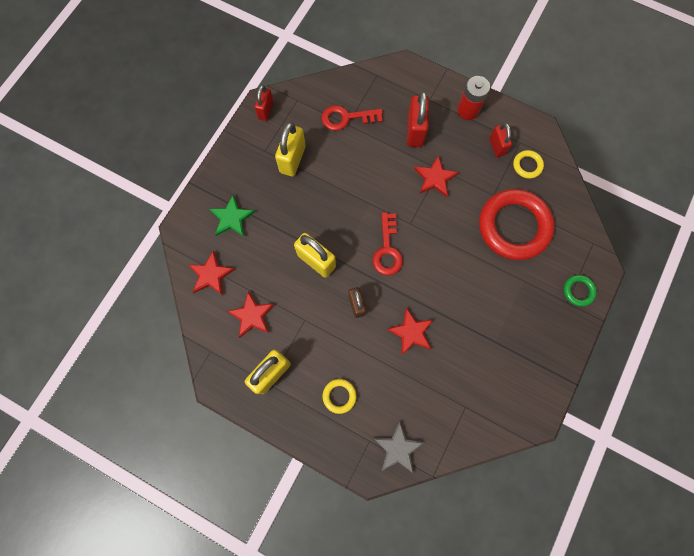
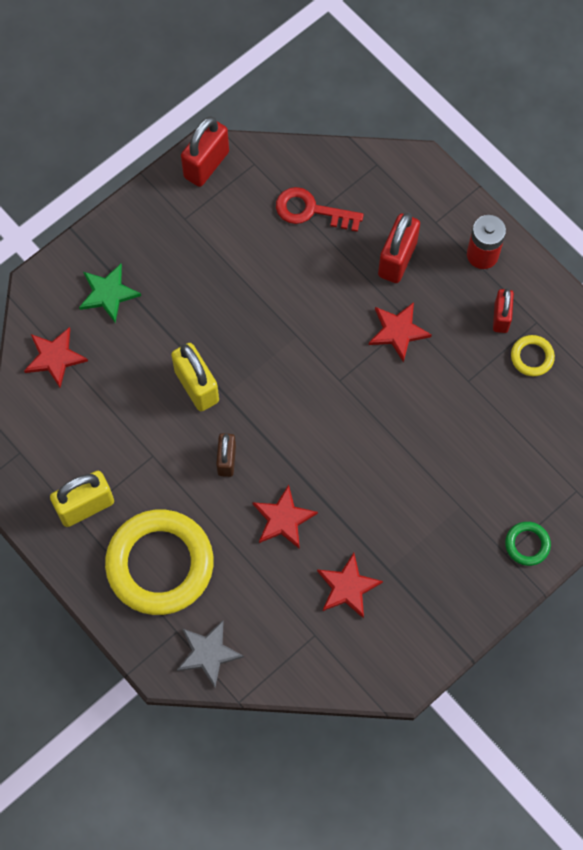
camera: 20 degrees right, 5 degrees down
red star [227,291,275,338] -> red star moved to [317,553,383,619]
red padlock [255,85,274,121] -> red padlock [181,117,229,187], size x1.56
yellow padlock [275,122,306,176] -> none
yellow ring [323,379,356,414] -> yellow ring [105,509,213,615], size x2.36
red key [373,212,403,276] -> none
red ring [479,189,554,260] -> none

